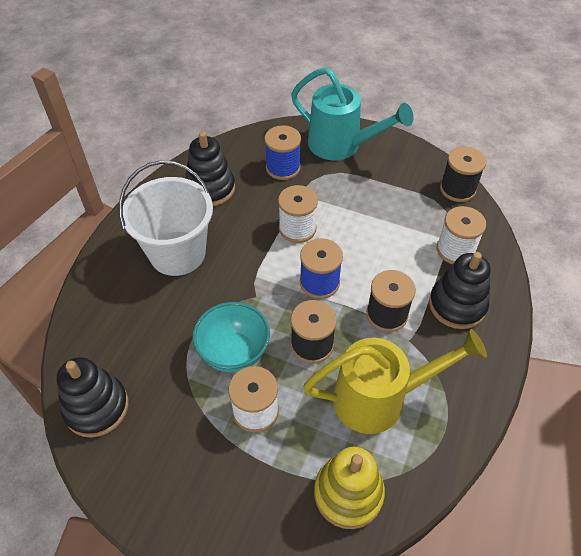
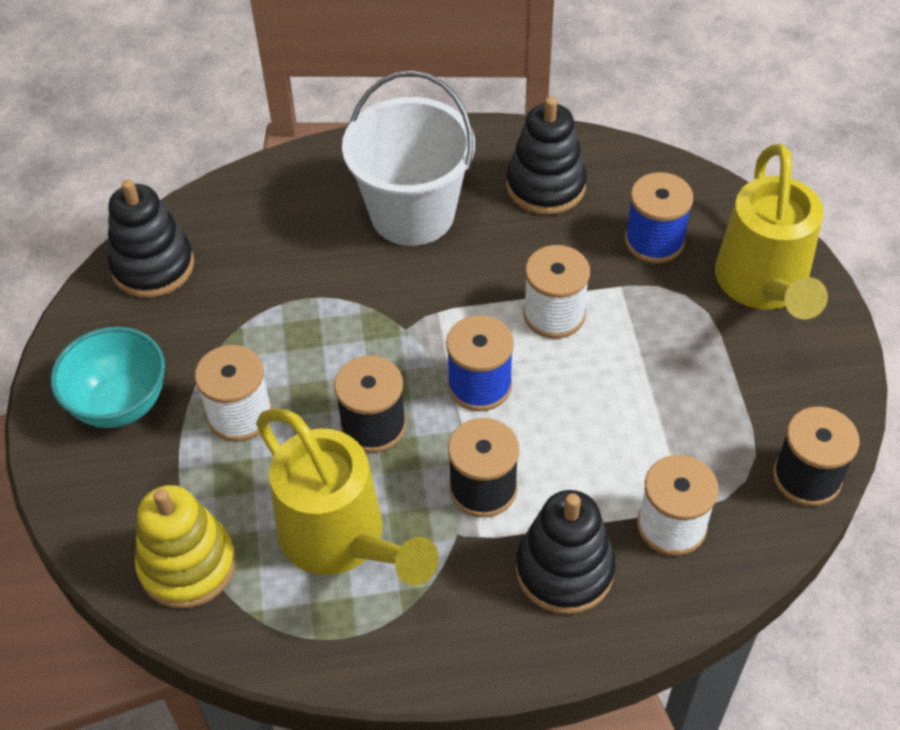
camera: 60 degrees right, 0 degrees up
turquoise bowl [192,302,270,372] -> turquoise bowl moved to [50,327,165,428]
turquoise watering can [291,67,413,160] -> yellow watering can [715,144,828,319]

